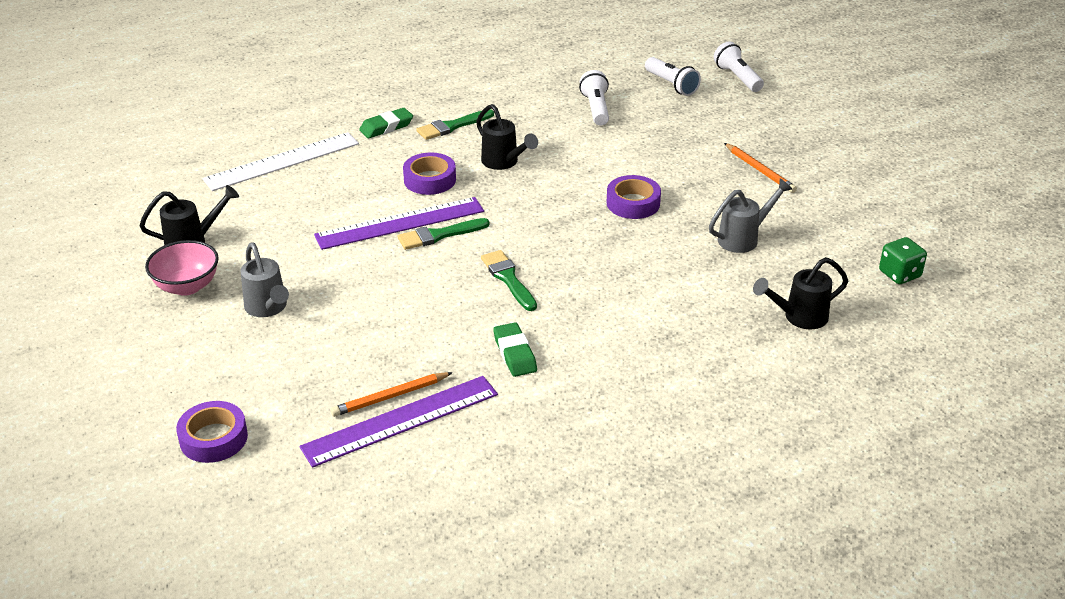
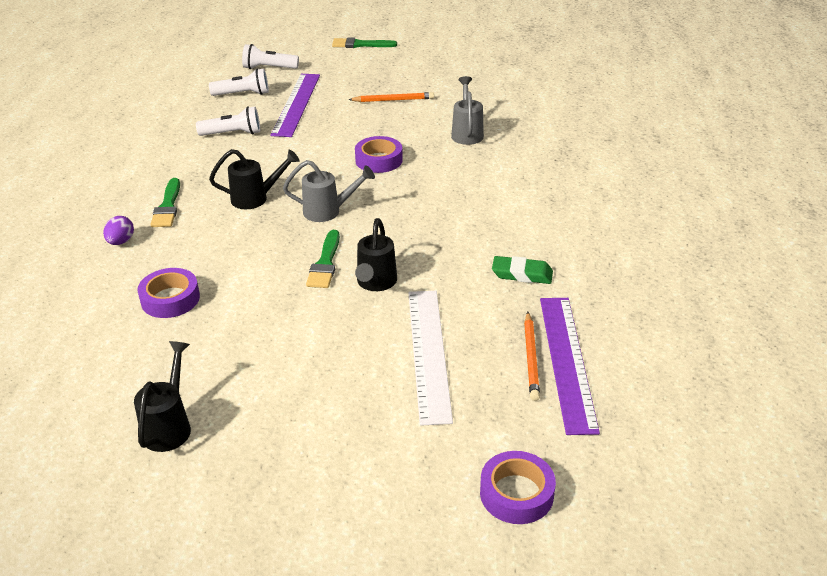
camera: 60 degrees left, 0 degrees up
pink bowl [145,240,219,296] -> none
white ruler [202,132,359,191] -> white ruler moved to [408,291,453,426]
grey watering can [241,242,289,317] -> grey watering can moved to [283,160,375,222]
purple ruler [314,197,484,250] -> purple ruler moved to [270,74,320,137]
green eraser [359,108,413,138] -> purple egg [103,216,134,245]
purple tape [403,152,456,195] -> purple tape moved to [137,268,200,318]
green brush [481,250,537,311] -> green brush moved to [332,37,397,48]
white flashlight [579,70,609,126] -> white flashlight turned 150 degrees clockwise [196,106,260,136]
black watering can [753,257,848,329] -> black watering can moved to [355,218,397,291]
green dice [879,237,927,284] -> none

